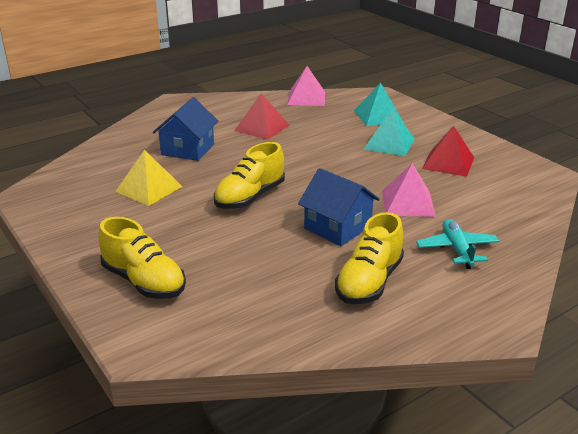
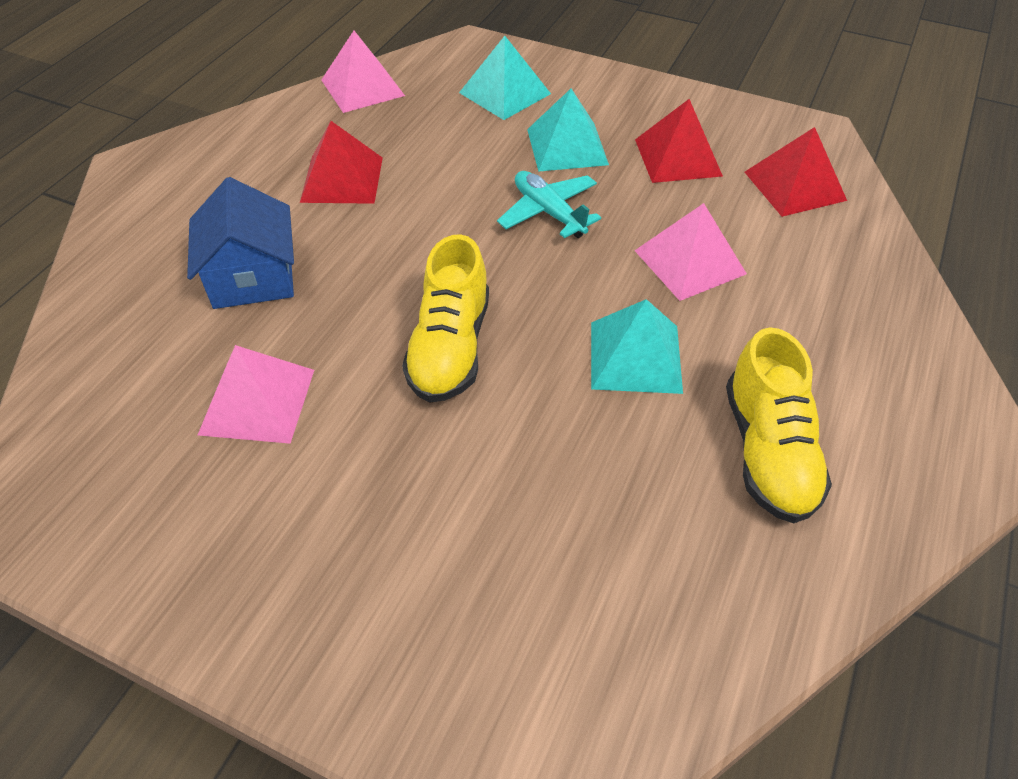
camera: 30 degrees left, 20 degrees up
yellow shoe [98,217,186,299] -> none
yellow pyramid [115,150,183,206] -> pink pyramid [198,345,314,444]
blue house [298,168,380,246] -> turquoise pyramid [591,299,683,394]
turquoise plane [416,219,499,269] -> turquoise plane moved to [497,171,601,238]
none -> red pyramid [745,127,847,217]

